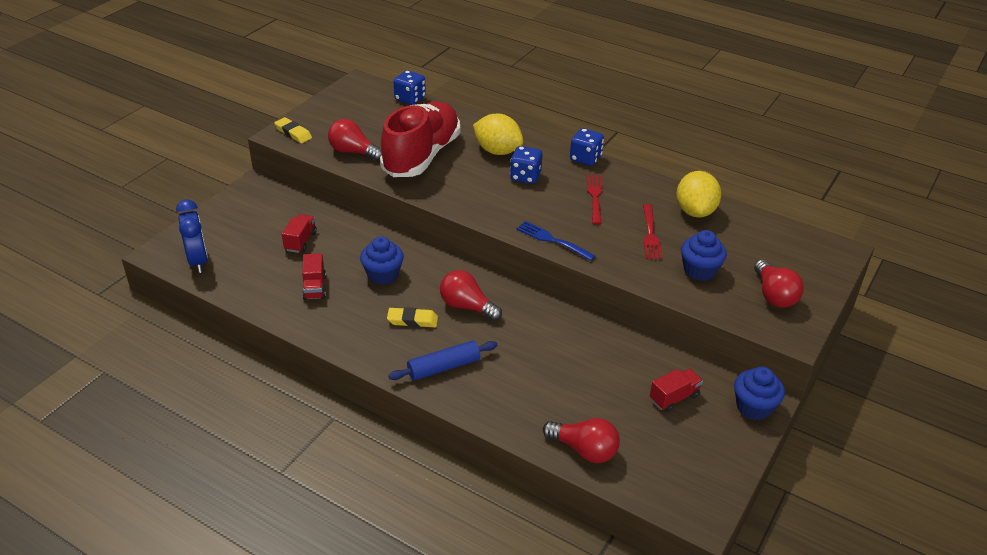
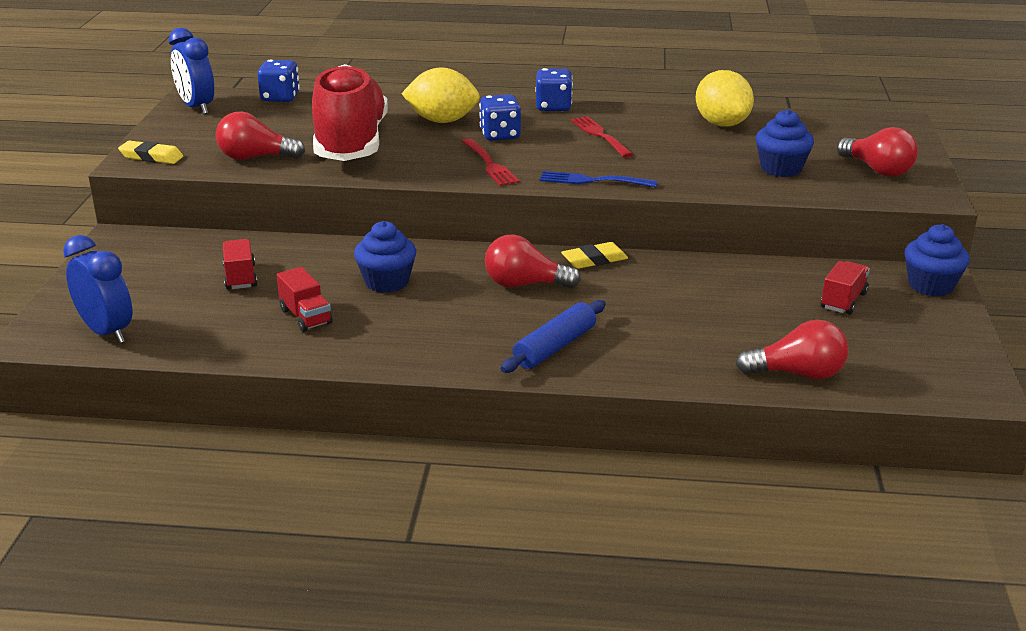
camera: 25 degrees left, 10 degrees down
yellow eraser [387,307,438,327] -> yellow eraser moved to [561,242,628,269]
red fork [643,204,662,260] -> red fork moved to [462,138,520,186]
none -> blue clock [169,28,214,114]

